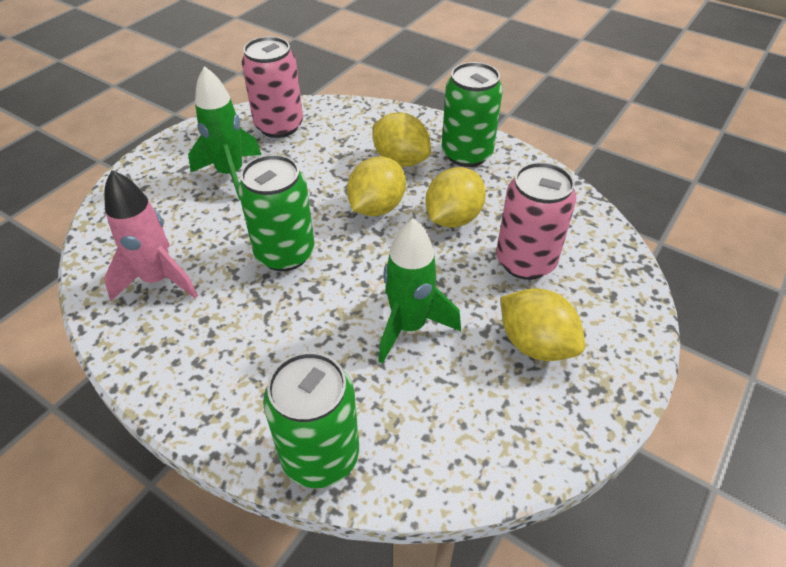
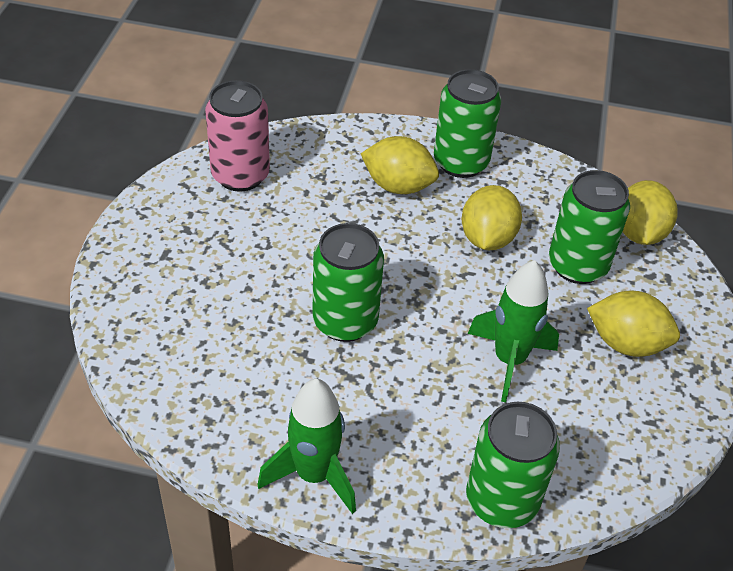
camera: 25 degrees left, 0 degrees up
pink rocket [104,170,198,301] -> none
green rocket [188,66,261,200] -> green rocket moved to [258,379,356,514]
yellow lemon [347,156,406,216] -> yellow lemon moved to [623,180,678,245]
pink can [496,162,576,280] -> green can [549,170,630,284]

